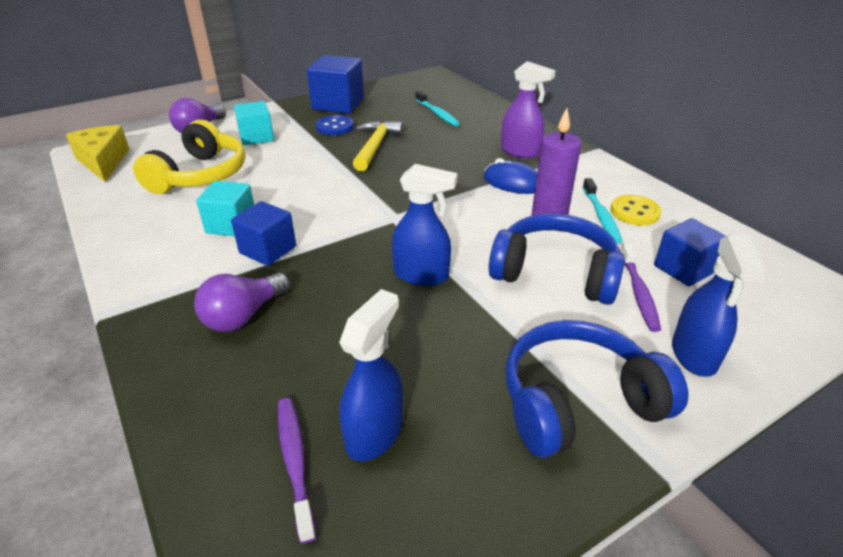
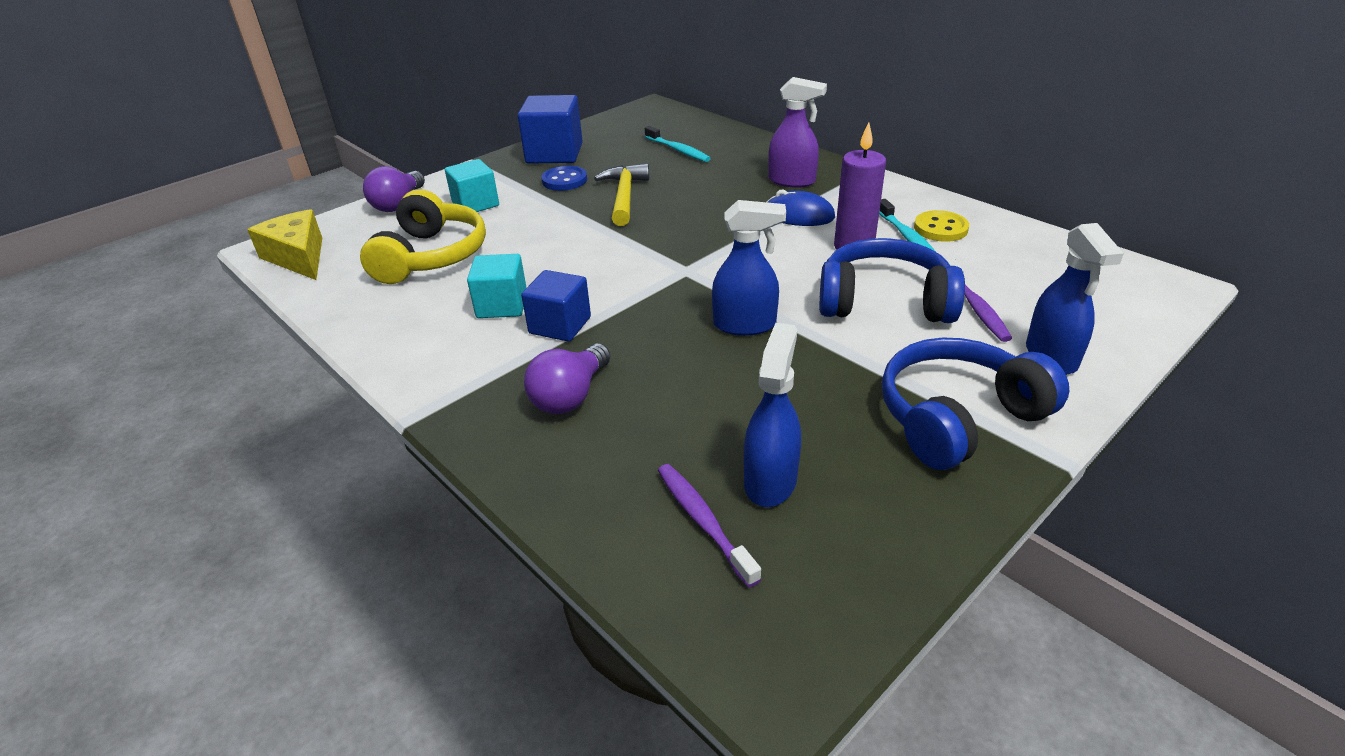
camera: 10 degrees left, 0 degrees up
blue cube [654,218,726,286] -> none

